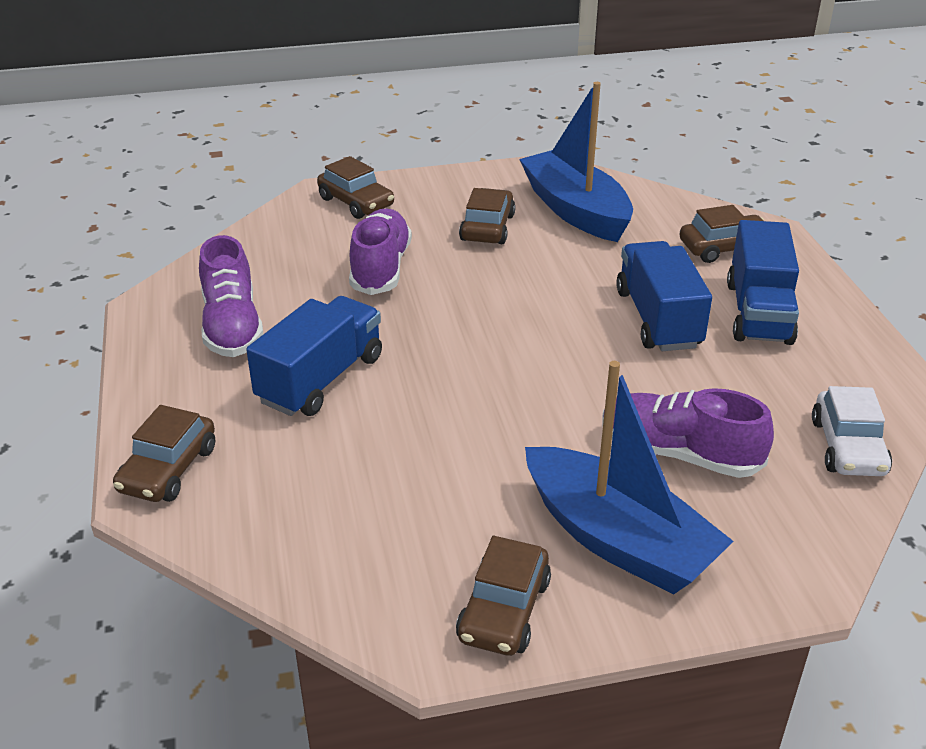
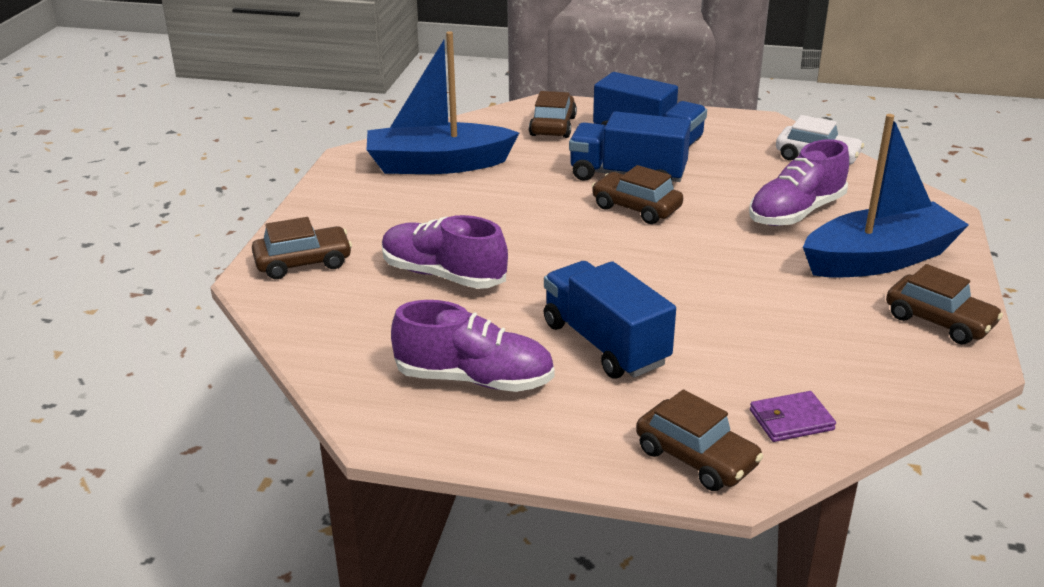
camera: 65 degrees left, 5 degrees down
brown car [459,188,516,244] -> brown car moved to [592,165,683,224]
none -> purple wallet [750,391,836,442]

